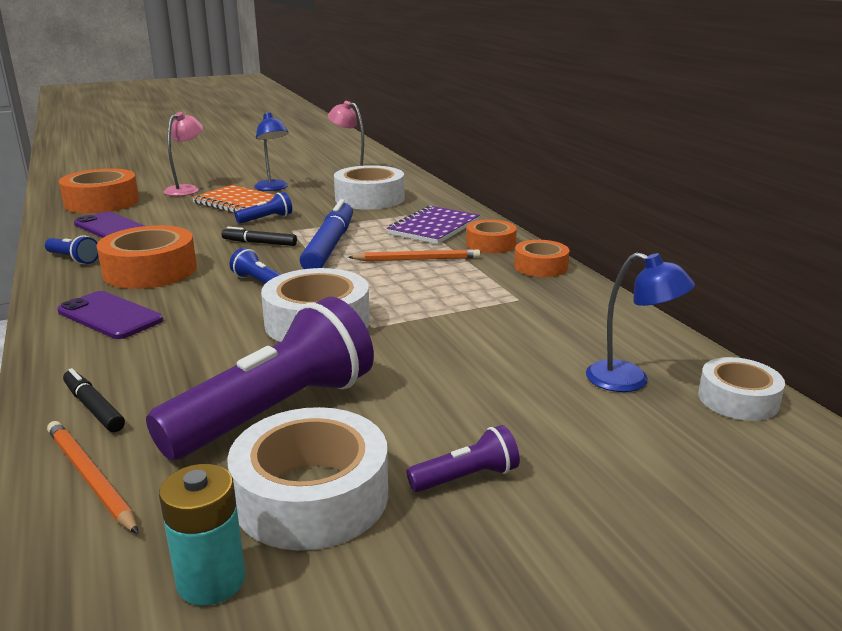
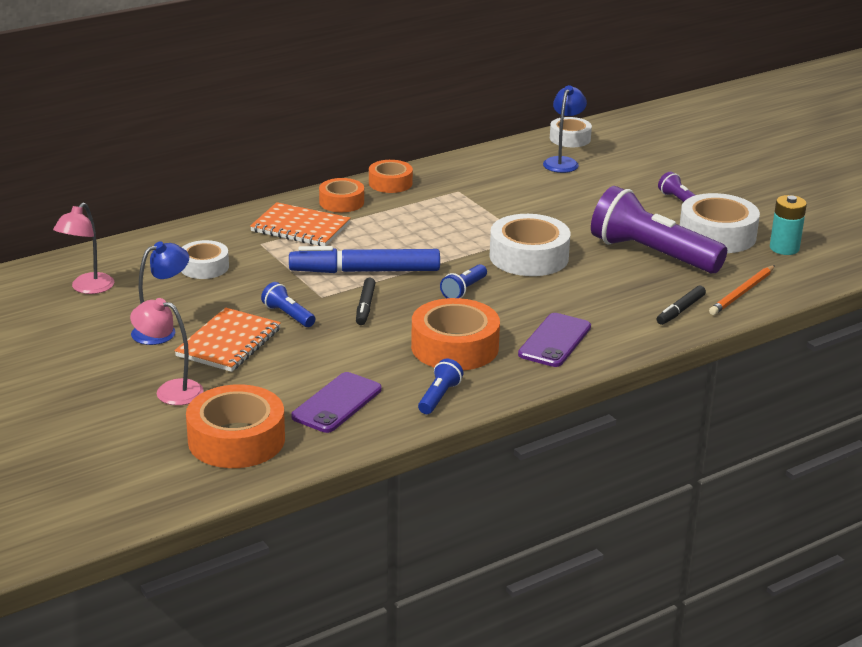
camera: 100 degrees left, 5 degrees up
white tape [334,165,404,210] -> white tape [181,240,229,279], size x0.60
orange pencil [348,249,480,261] -> none
purple notebook [387,205,480,244] -> orange notebook [250,202,350,246]

